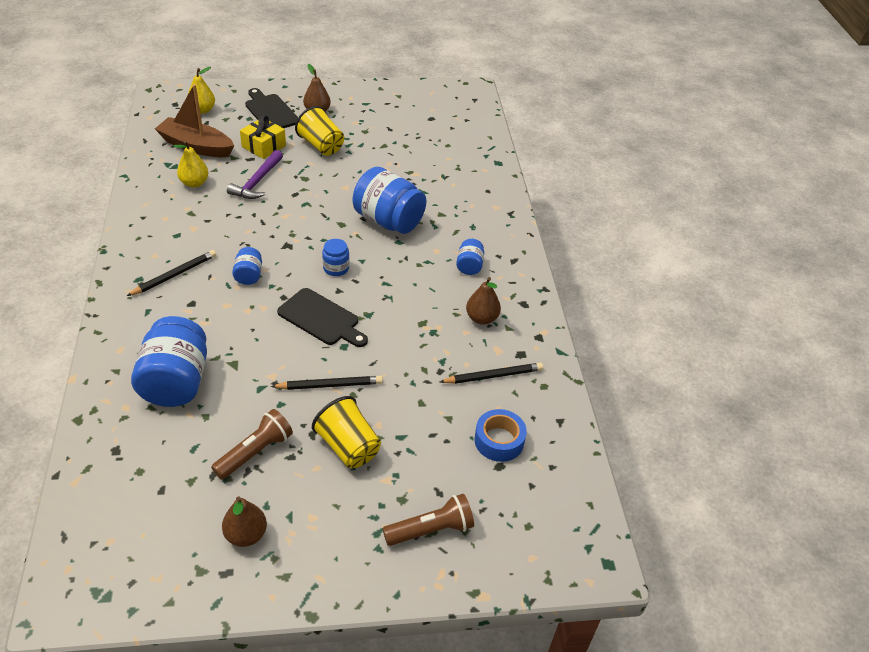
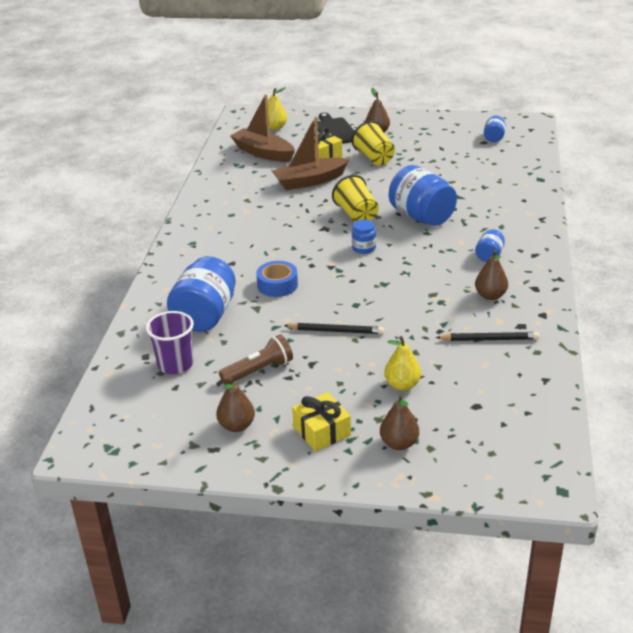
camera: 20 degrees right, 10 degrees down
black pencil [127,250,216,296] -> none
yellow pear [174,141,208,187] -> yellow pear moved to [384,336,421,391]
purple hammer [227,150,283,199] -> brown boat [272,116,349,190]
blue jar [232,247,262,285] -> blue jar moved to [484,116,506,142]
black cutting board [277,288,368,347] -> none
yellow cup [312,396,381,468] -> yellow cup moved to [332,175,379,222]
brown flashlight [383,494,474,546] -> brown pear [380,394,419,450]
blue tape [475,409,527,462] -> blue tape moved to [256,261,298,297]
none -> purple cup [146,311,194,374]
none -> yellow gift [292,392,351,451]

